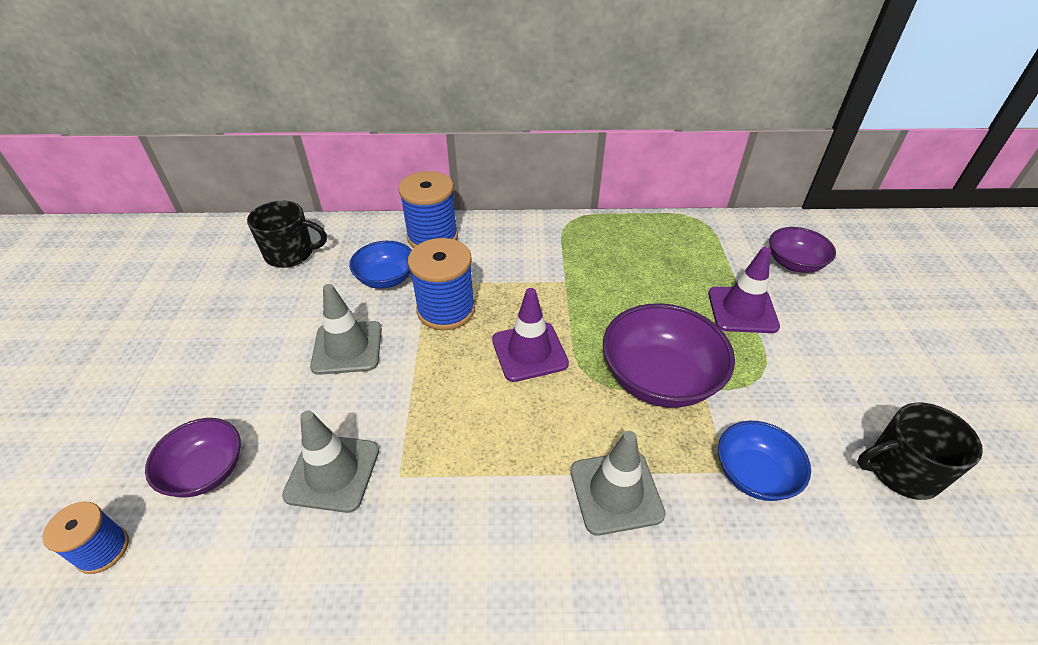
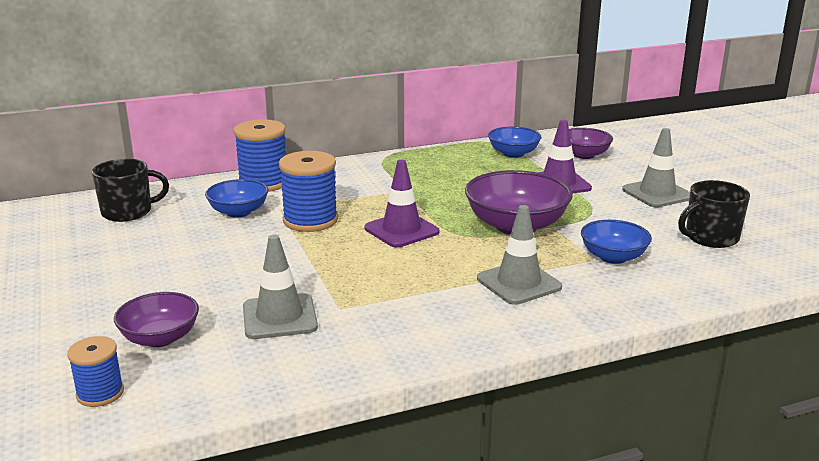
camera: 20 degrees left, 20 degrees down
grey traffic cone [310,284,382,375] -> grey traffic cone moved to [622,128,690,207]
none -> blue bowl [488,127,542,158]

